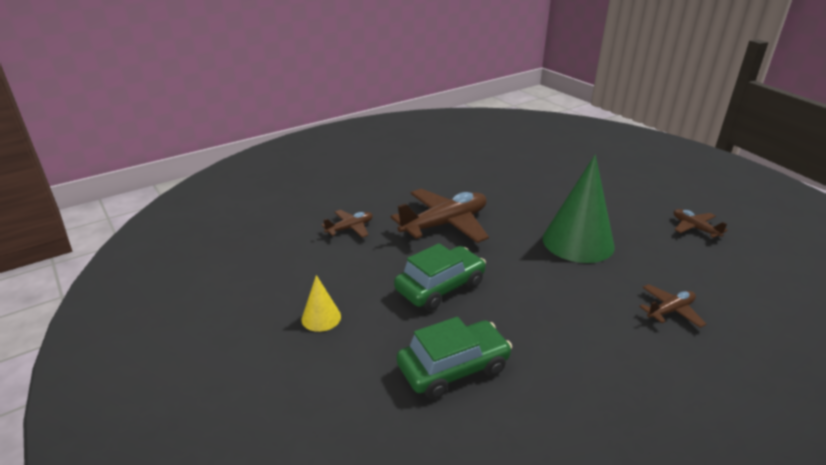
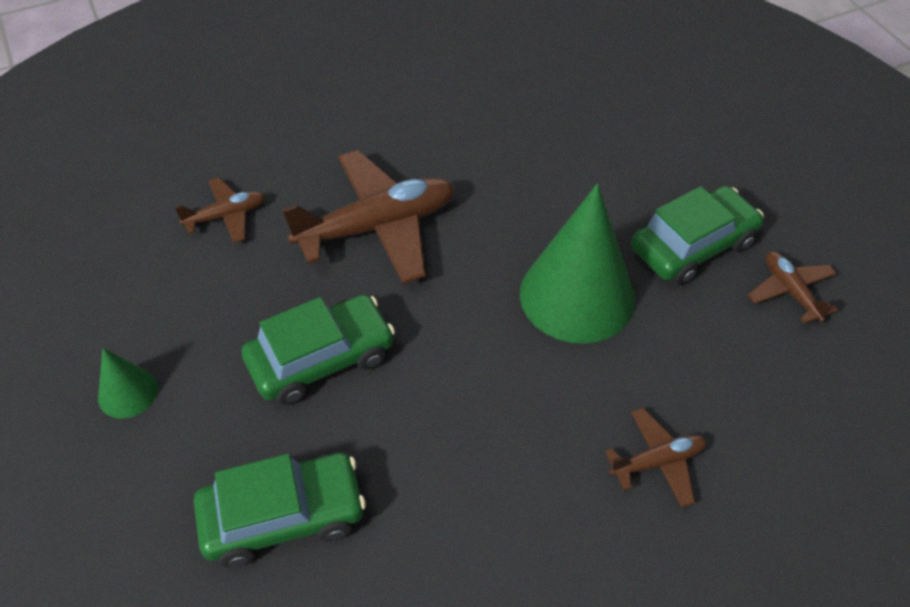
camera: 10 degrees right, 20 degrees up
yellow cone [302,275,341,332] -> green cone [98,348,158,419]
none -> green car [631,186,764,285]

